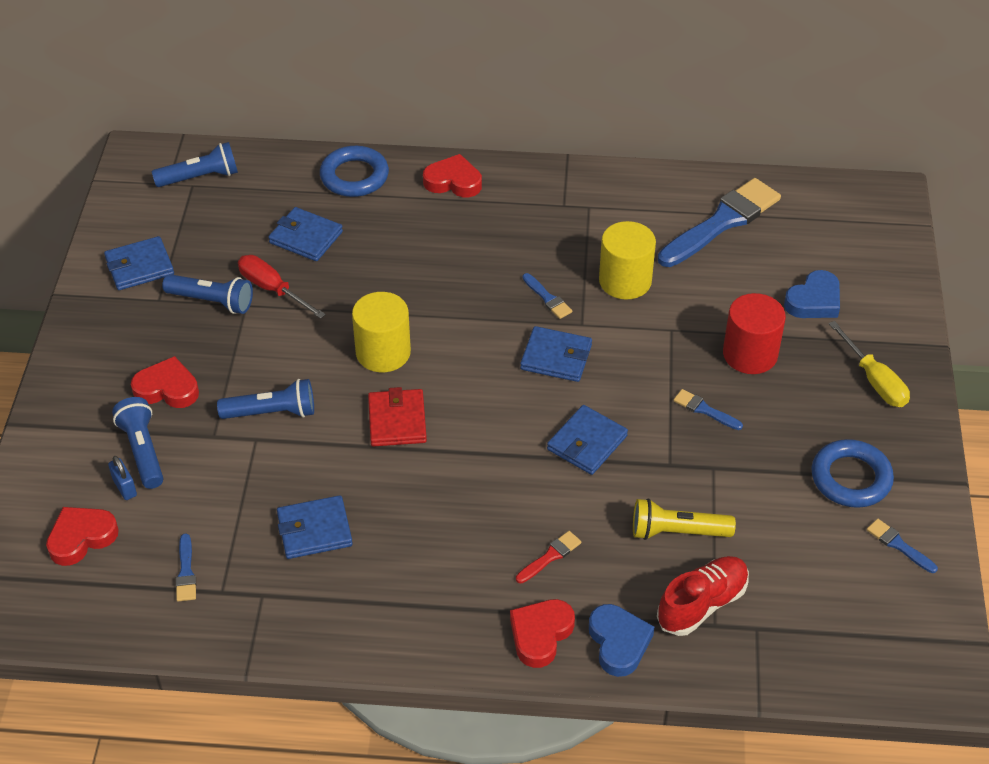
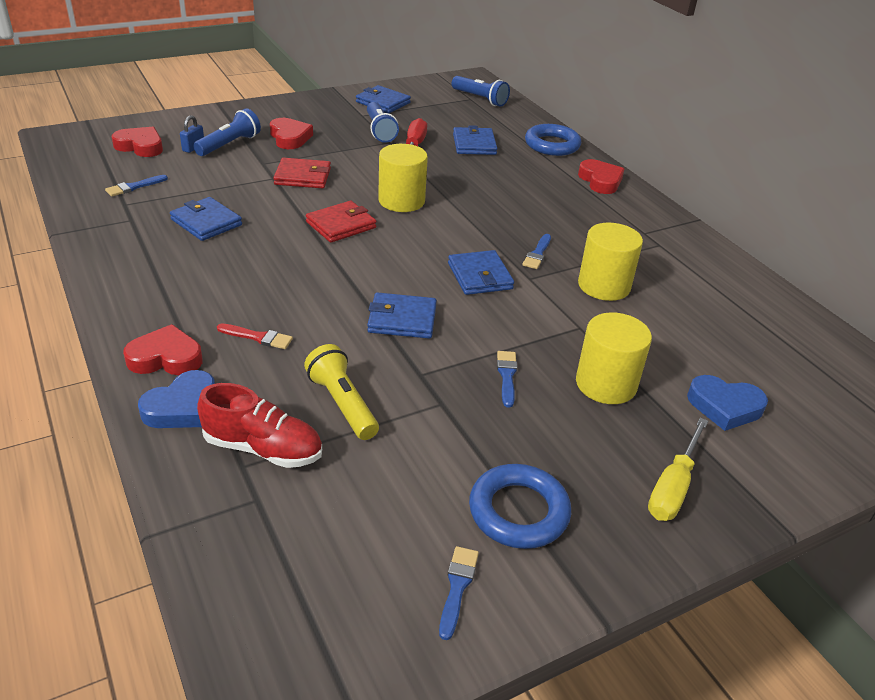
camera: 55 degrees right, 10 degrees down
blue flashlight [217,379,314,419] -> red wallet [273,158,331,188]
blue brush [658,178,781,267] -> none
red cylinder [723,293,786,374] -> yellow cylinder [576,312,652,404]

